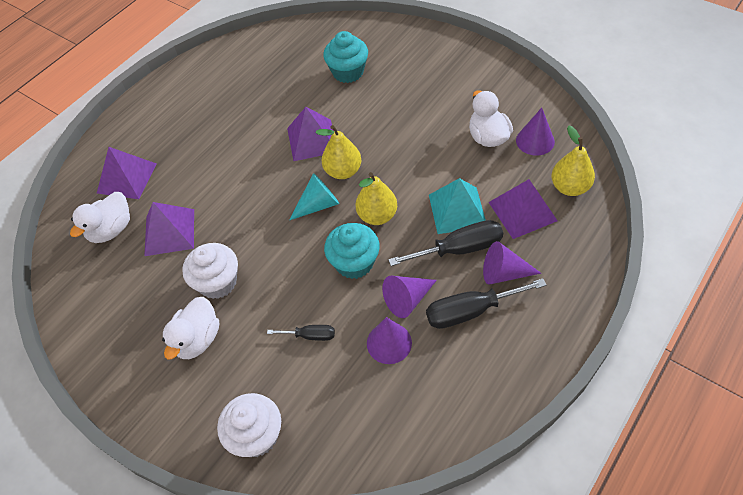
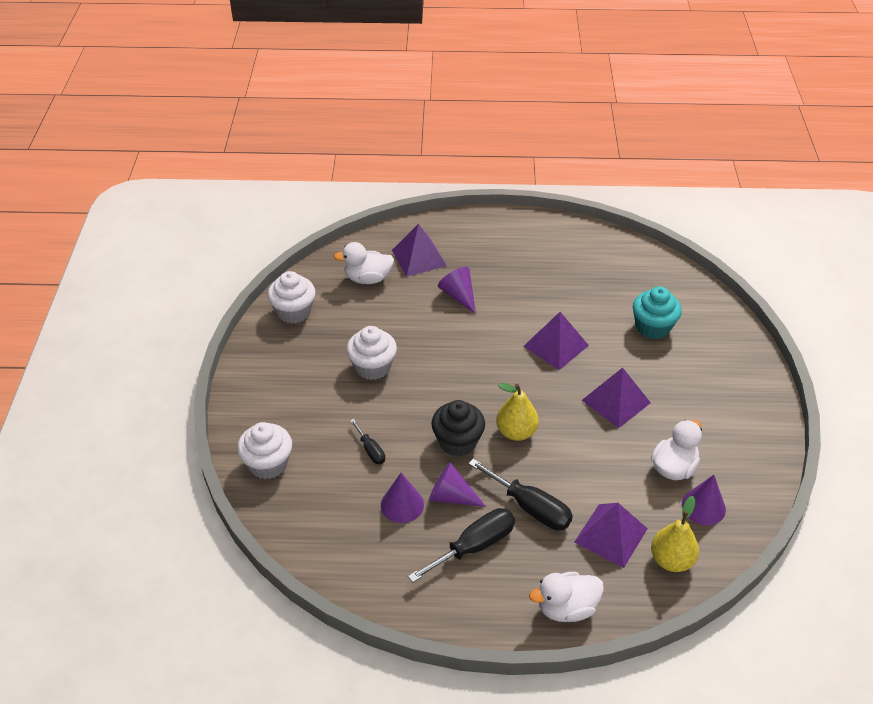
camera: 50 degrees right, 10 degrees down
purple pyramid [144,202,194,256] -> purple pyramid moved to [582,368,651,428]
white duck [162,297,219,359] -> white duck moved to [529,572,604,622]
turquoise cone [289,173,339,220] -> none
yellow pear [316,125,361,179] -> none
turquoise cupcake [324,223,380,279] -> black cupcake [431,400,485,456]
black screwdriver [426,278,546,329] -> black screwdriver turned 105 degrees clockwise [408,508,515,582]
turquoise pyramid [429,178,486,234] -> none
purple cone [483,241,541,284] -> purple cone moved to [438,267,476,314]
none -> white cupcake [267,271,316,324]

